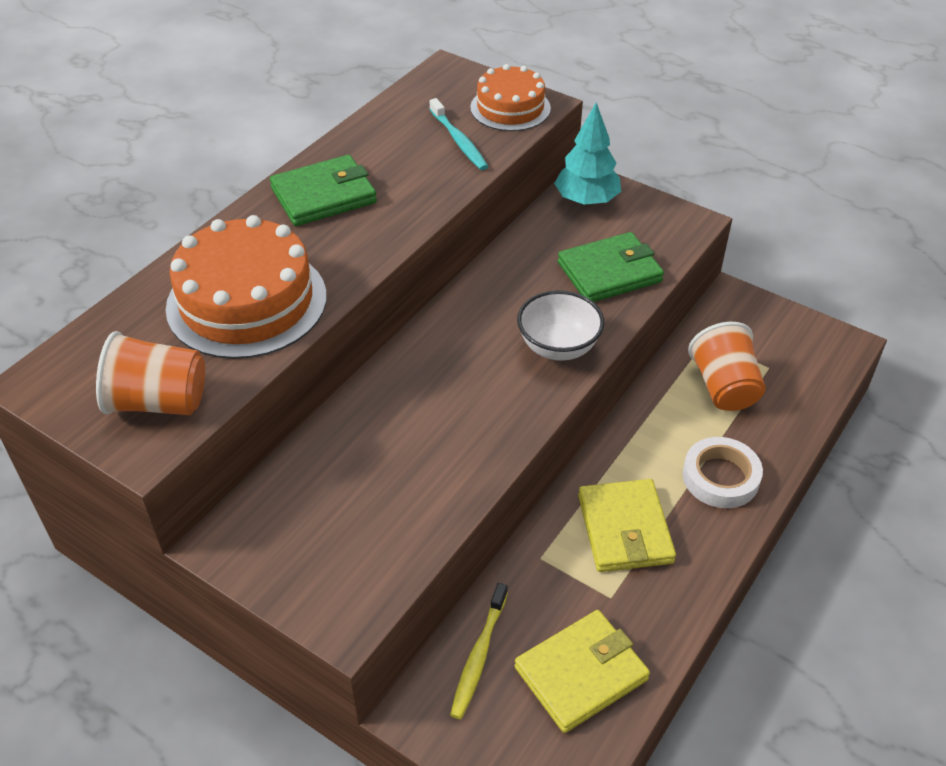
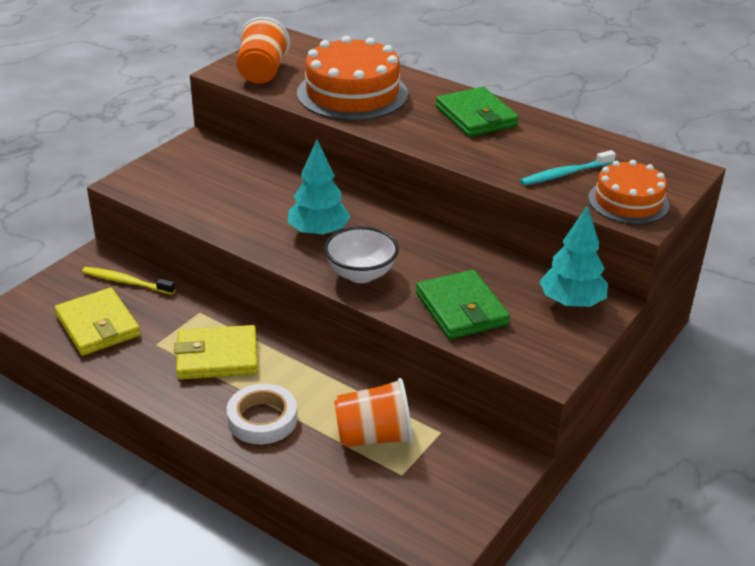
camera: 90 degrees right, 10 degrees down
none -> turquoise tree [288,140,350,237]

